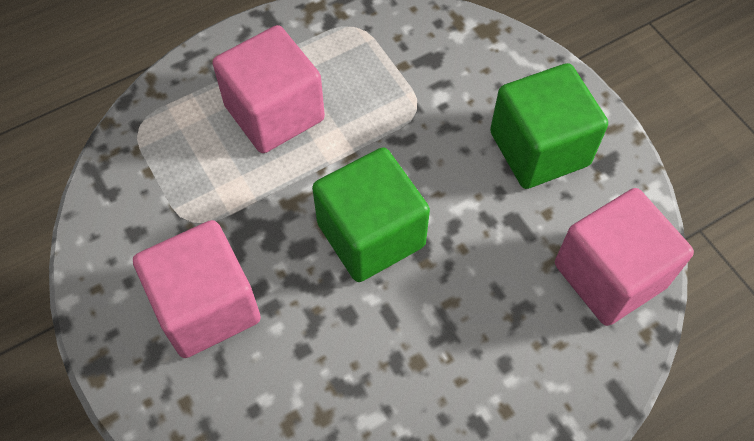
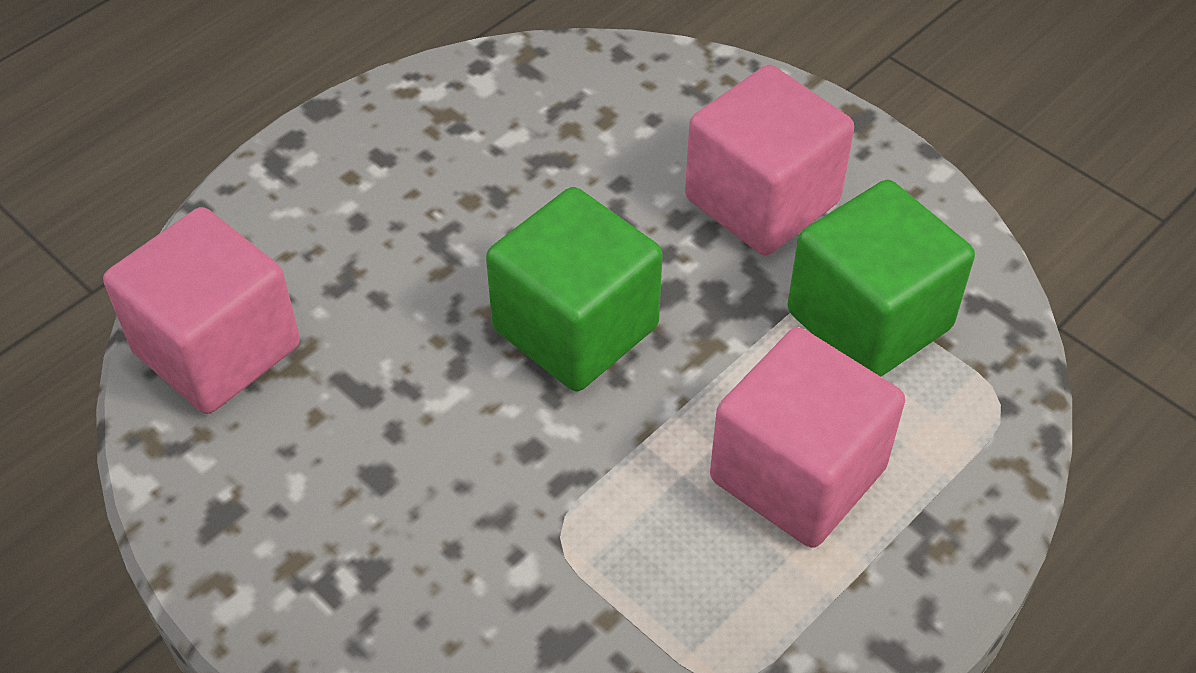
camera: 165 degrees right, 10 degrees down
green cube [490,63,608,189] -> green cube moved to [787,180,975,377]

